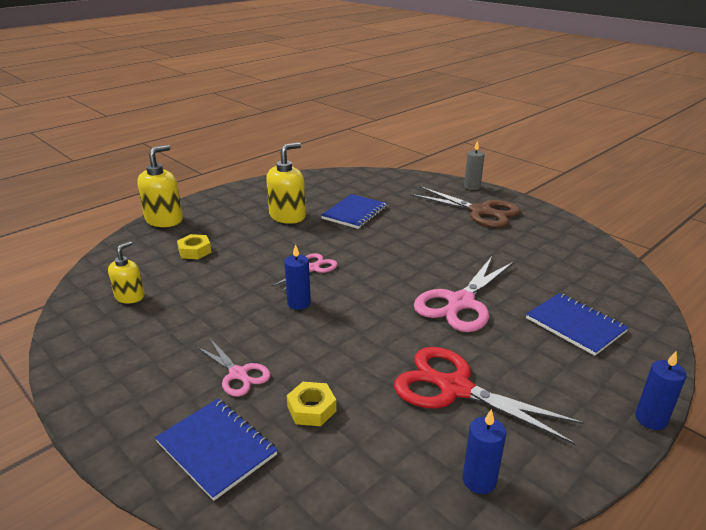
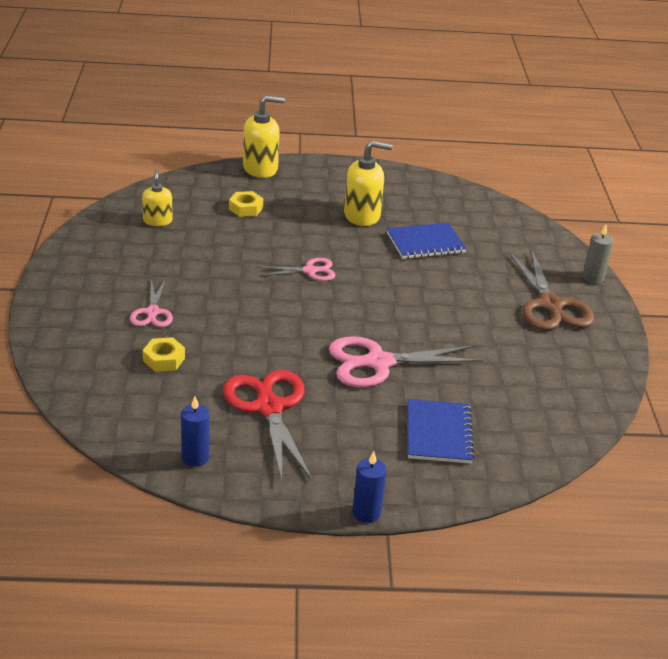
camera: 40 degrees right, 5 degrees up
yellow soap dispenser [108,241,145,303] -> yellow soap dispenser turned 75 degrees counterclockwise [142,169,173,226]
blue notebook [155,399,278,501] -> none
blue candle [284,244,311,310] -> none

